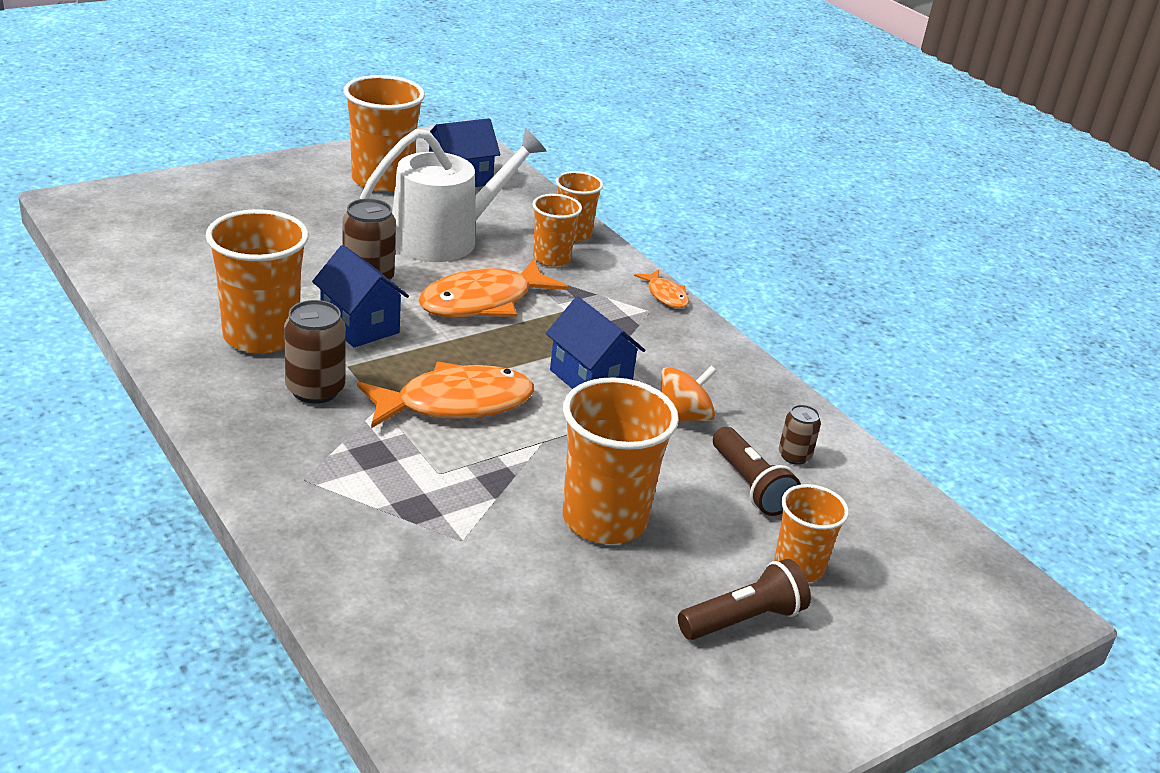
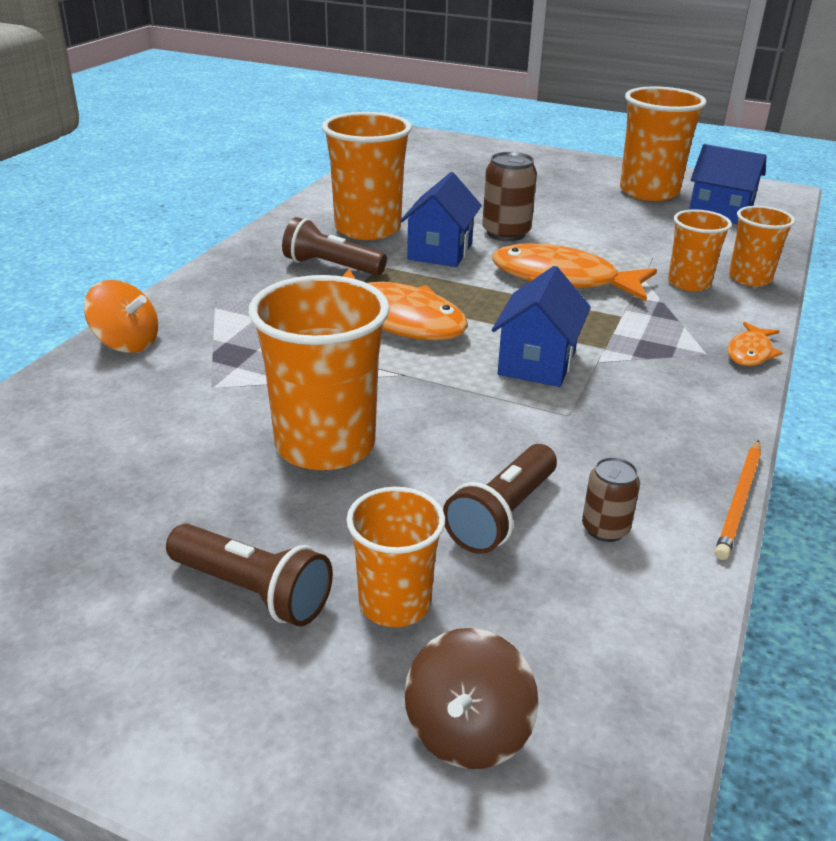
camera: 60 degrees right, 0 degrees up
brown can [284,300,346,404] -> brown flashlight [282,217,387,276]
white watering can [360,128,547,262] -> none
orange spinning top [661,365,717,421] -> orange spinning top moved to [84,280,158,353]
none -> brown spinning top [405,628,539,769]
none -> orange pencil [715,440,761,560]

